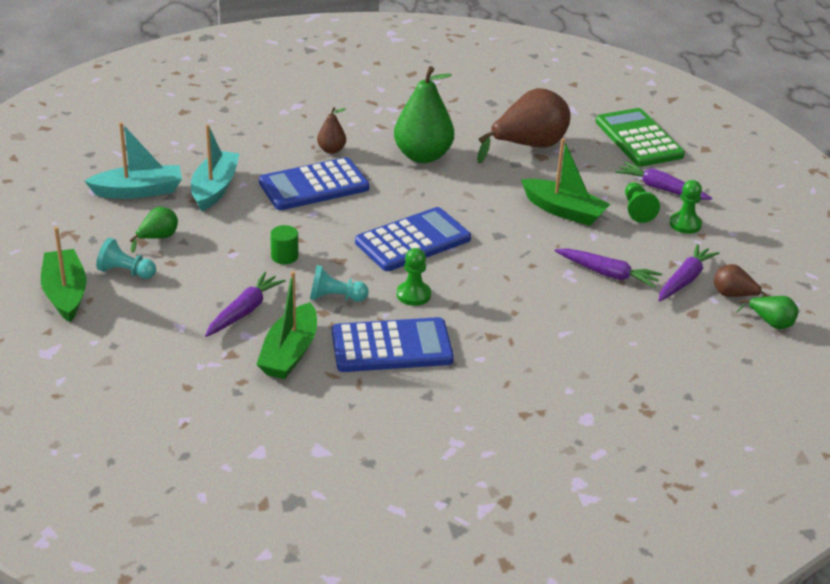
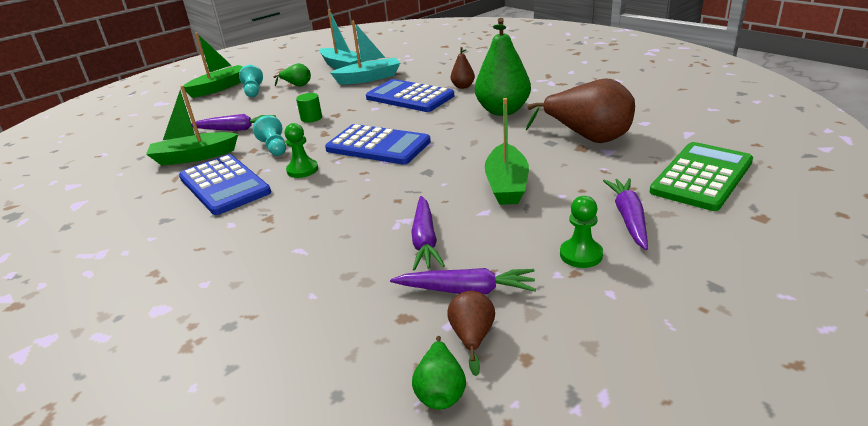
camera: 65 degrees right, 5 degrees down
green pawn [625,182,660,223] -> none

